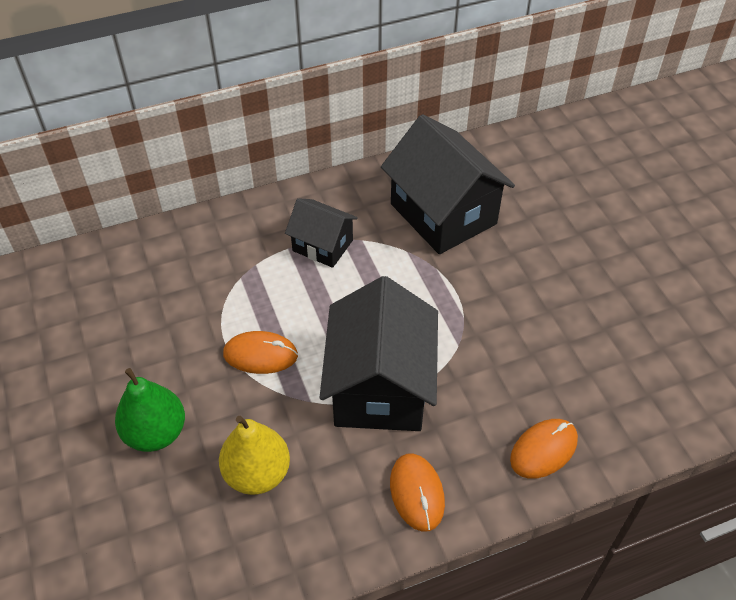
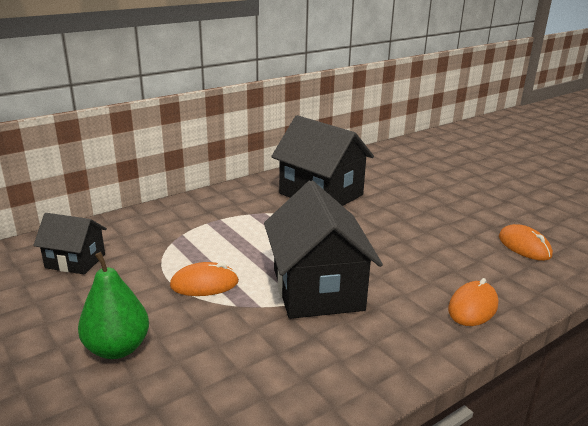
camera: 15 degrees left, 25 degrees down
yellow pear [219,416,290,495] -> none
black house [285,198,358,268] -> black house moved to [33,213,107,275]
orange mouse [390,453,445,532] -> orange mouse moved to [499,224,553,261]

